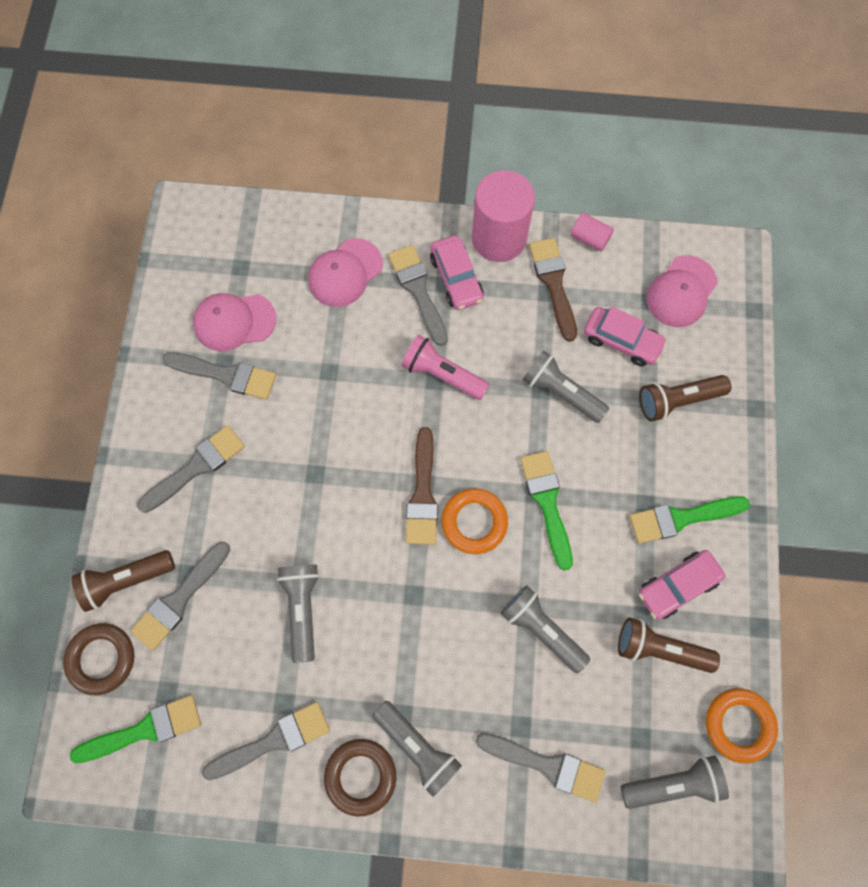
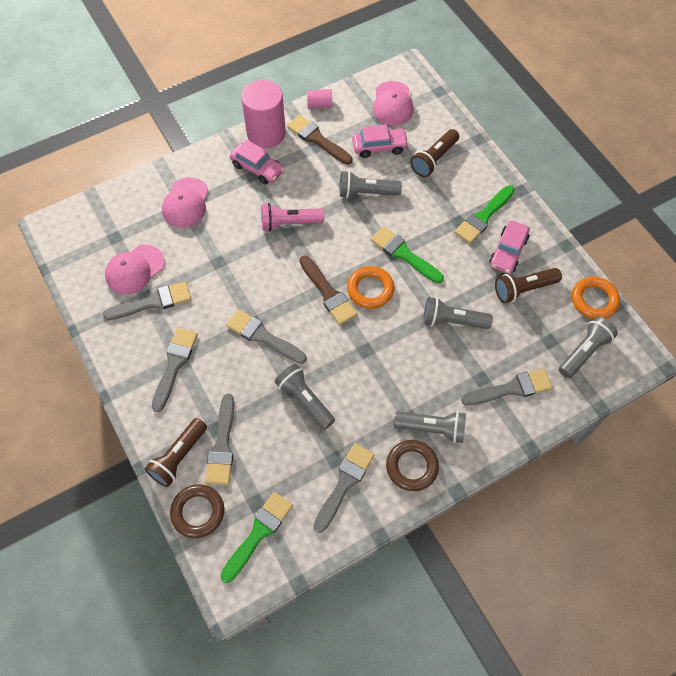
camera: 35 degrees left, 10 degrees down
grey brush [388,245,448,346] -> grey brush moved to [226,309,307,364]

